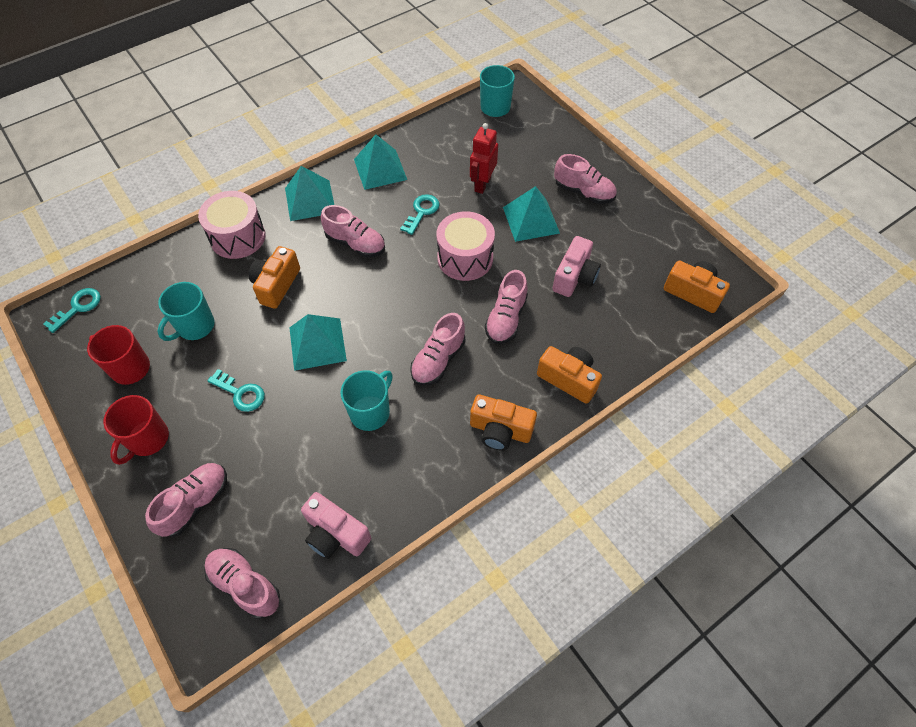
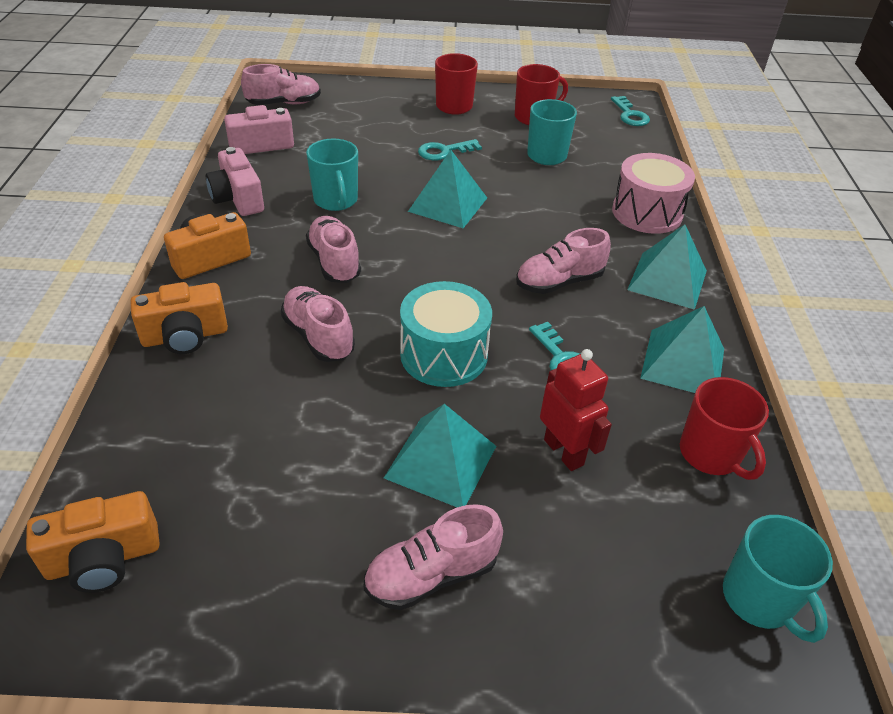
camera: 125 degrees right, 15 degrees down
pink shoe [145,463,227,537] -> none
orange camera [249,246,300,309] -> none
pink drum [437,211,495,281] -> turquoise drum [400,281,492,387]
pink camera [553,236,601,297] -> pink camera moved to [206,147,264,216]
none -> red mug [680,377,769,480]

